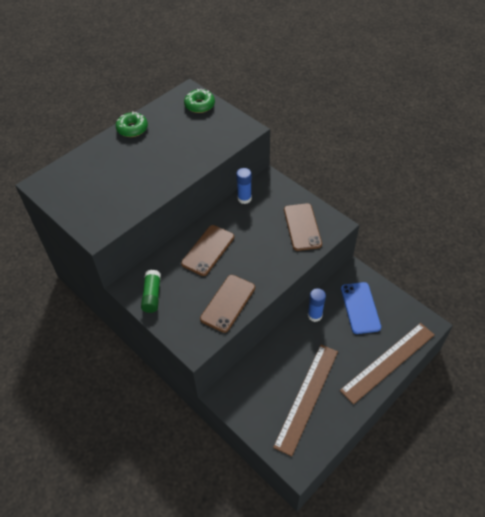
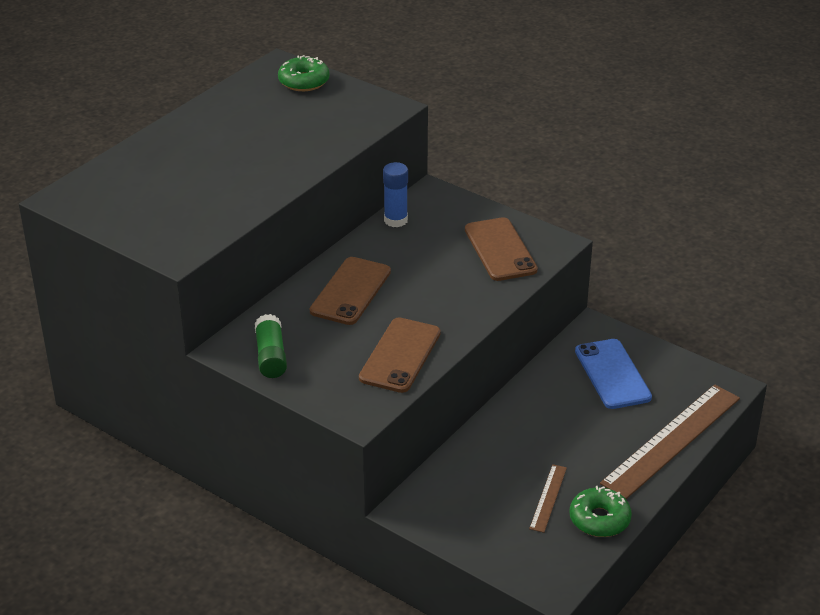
camera: 10 degrees left, 15 degrees down
green donut [116,111,148,137] -> green donut moved to [570,486,632,537]
brown ruler [273,345,338,456] -> brown ruler [529,464,567,533], size x0.46
blue glue stick [308,288,326,322] -> none

